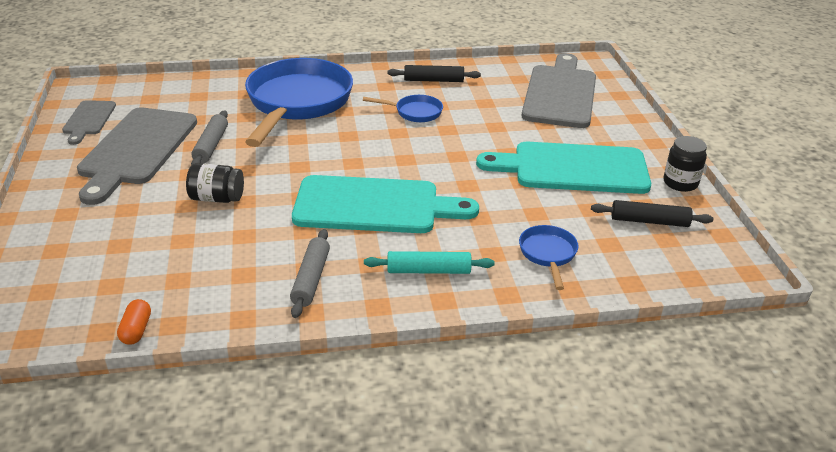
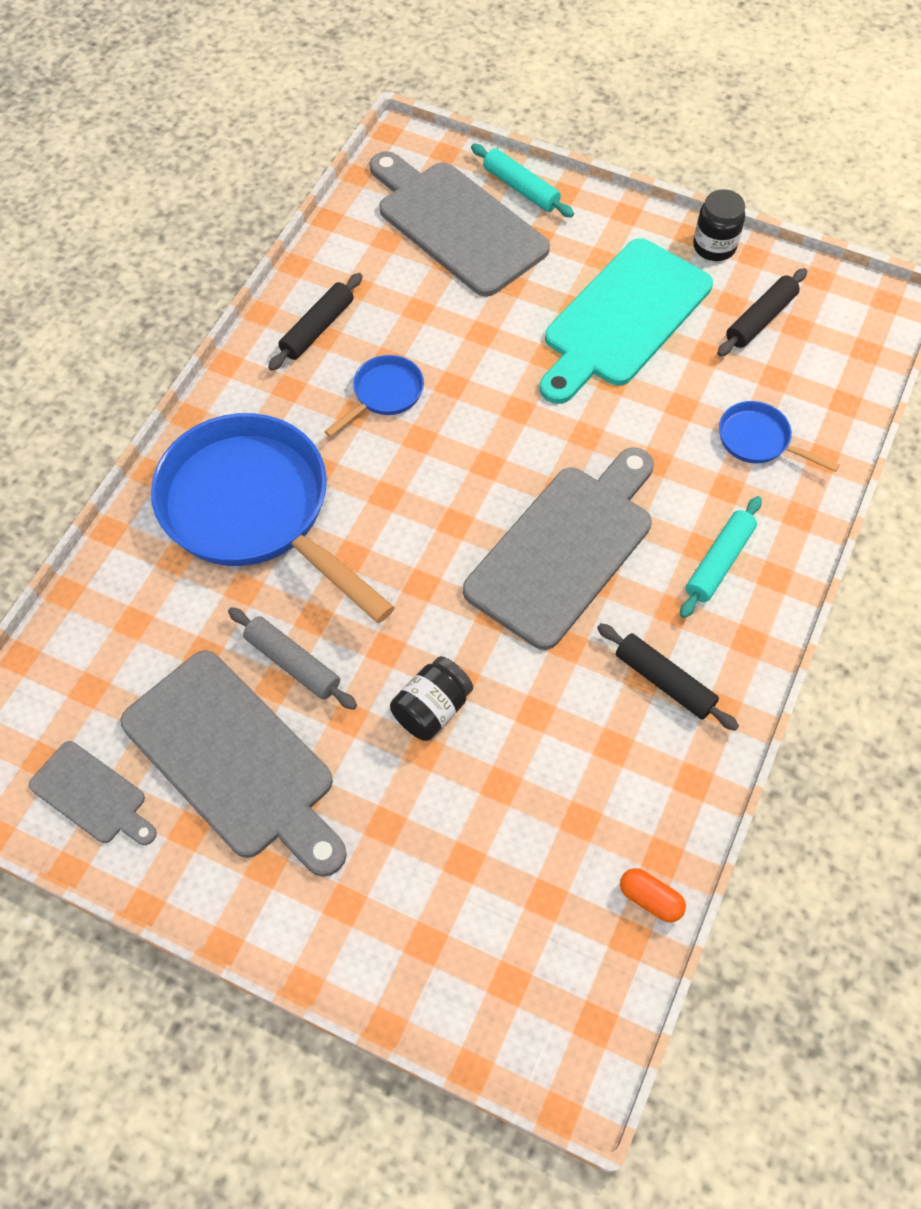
camera: 55 degrees left, 25 degrees up
grey rolling pin [290,229,330,318] -> black rolling pin [597,623,739,731]
turquoise cutting board [292,175,479,233] -> grey cutting board [463,447,654,650]
none -> turquoise rolling pin [471,144,574,217]

